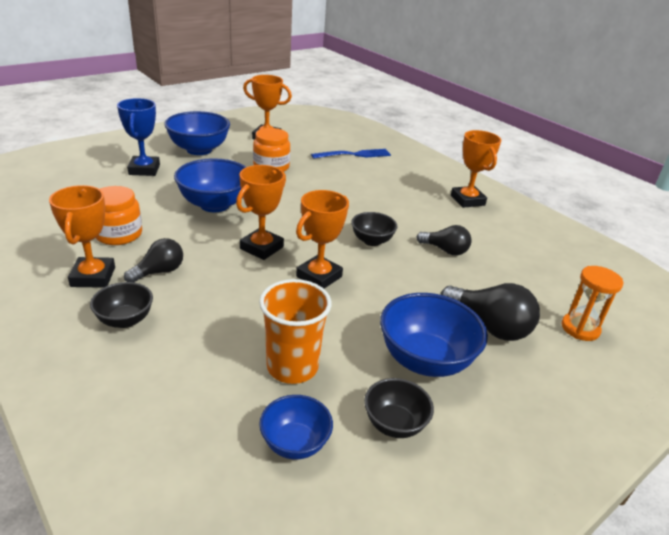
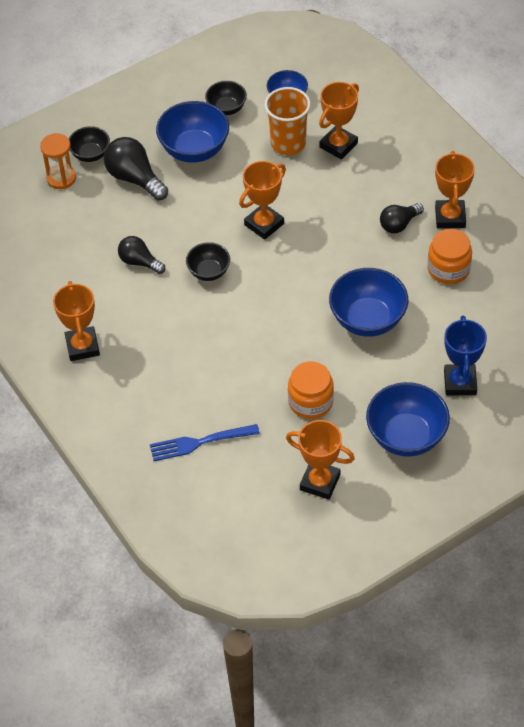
camera: 170 degrees left, 20 degrees up
black bowl [90,282,153,328] -> black bowl moved to [69,126,110,162]
orange trophy [236,165,286,260] -> orange trophy moved to [319,82,359,160]

